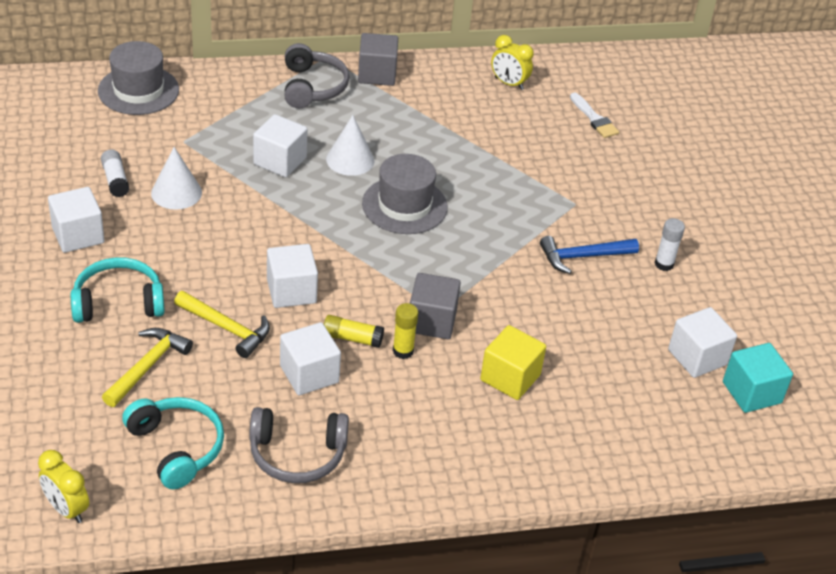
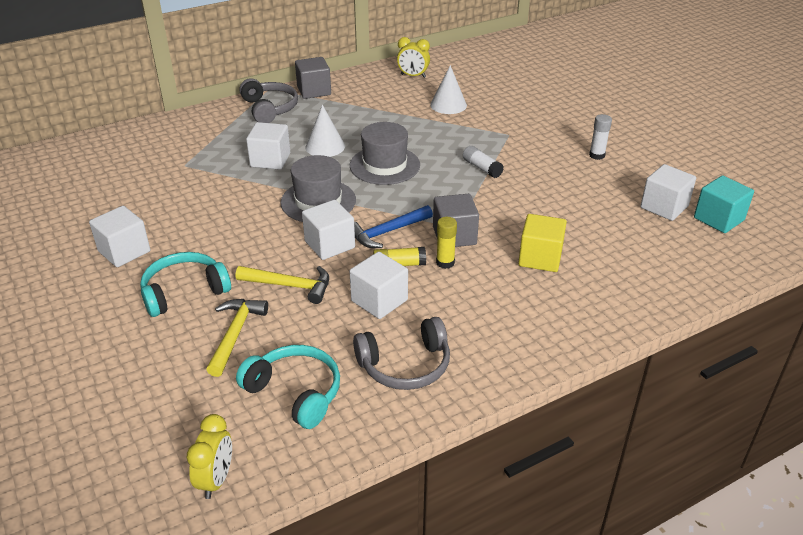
camera: 15 degrees left, 5 degrees down
yellow clock [38,450,89,523] -> yellow clock turned 105 degrees counterclockwise [187,414,232,499]
grey hat [98,41,179,115] -> grey hat moved to [280,155,356,222]
white glue stick [101,150,130,197] -> white glue stick moved to [463,146,504,178]
white cone [151,147,202,210] -> white cone moved to [430,65,467,114]
blue hammer [540,236,639,274] -> blue hammer moved to [354,205,433,248]
white brush [570,92,619,138] -> none

